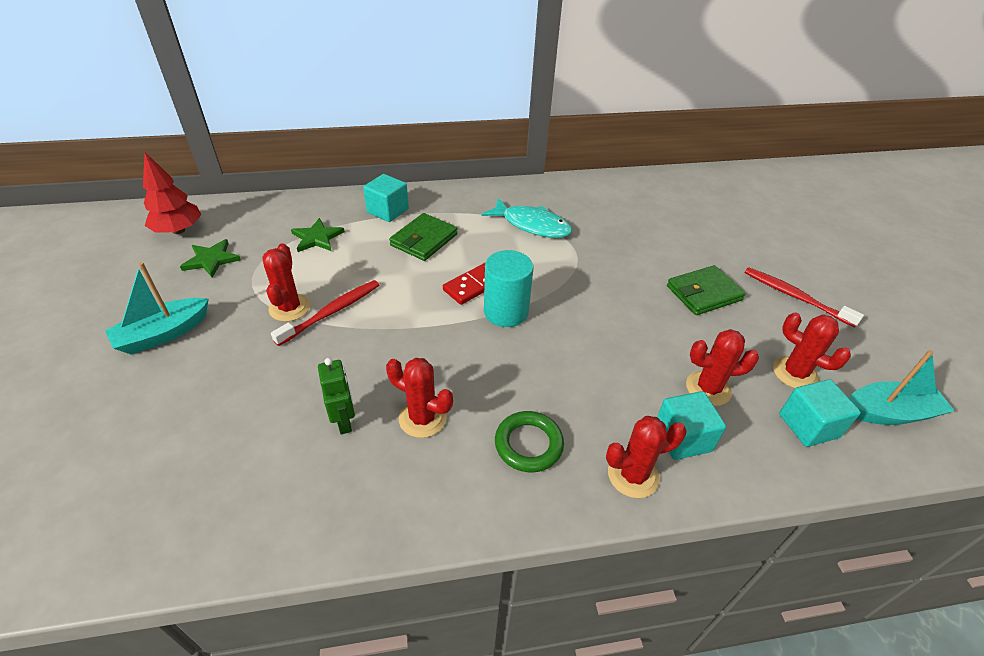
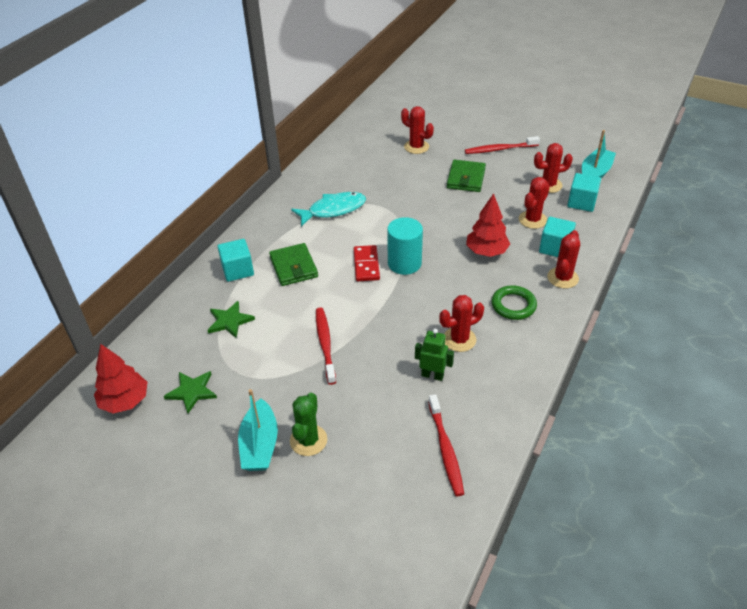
camera: 50 degrees left, 0 degrees up
red cactus [262,243,310,322] -> red cactus moved to [401,106,434,154]
none -> green cactus [290,393,327,456]
none -> red toothbrush [428,394,464,496]
none -> red tree [466,193,510,257]

